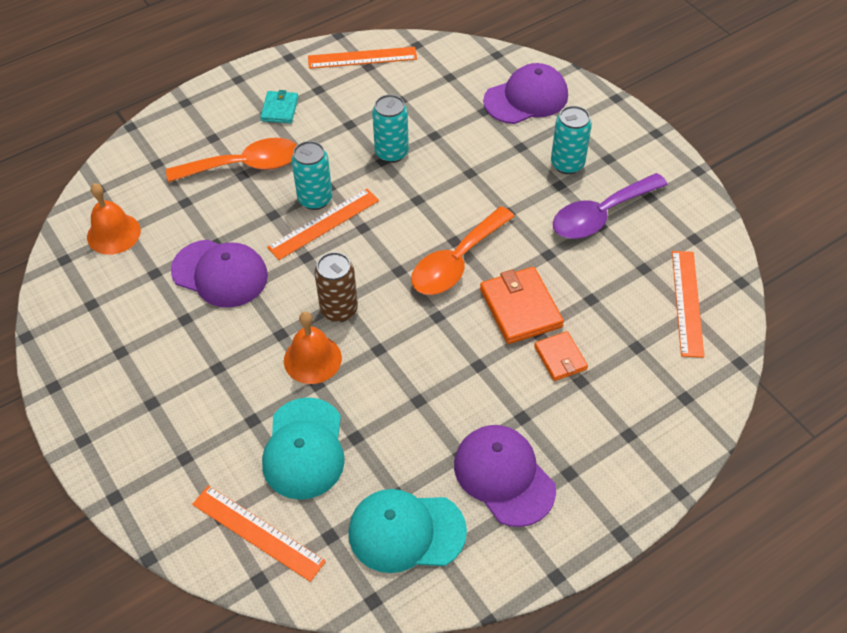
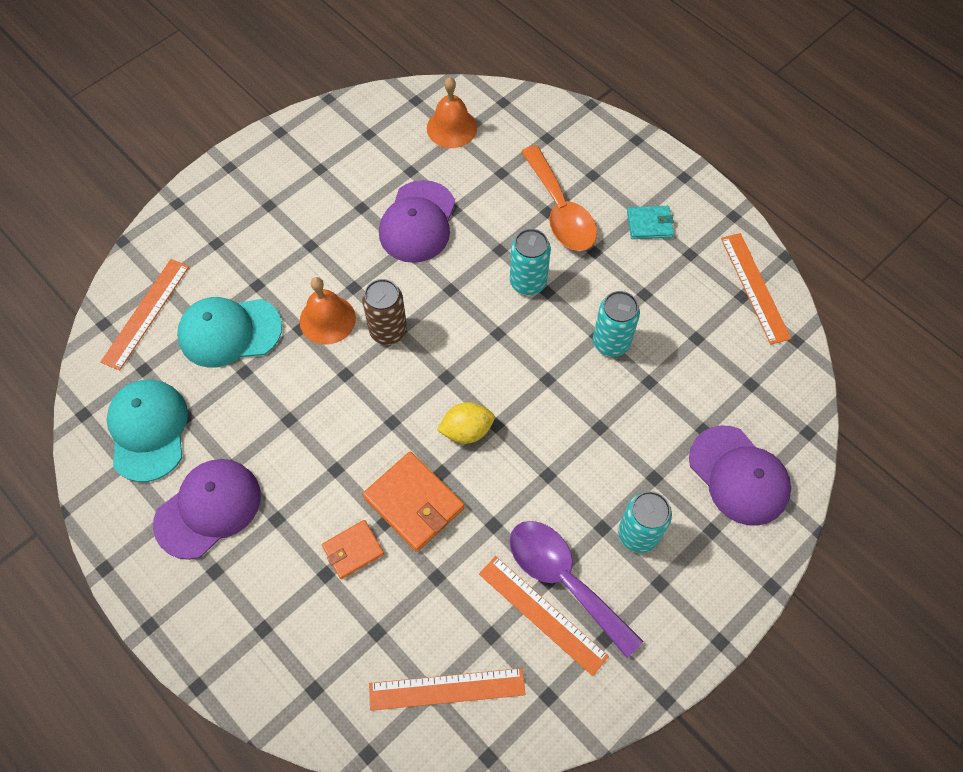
camera: 80 degrees right, 10 degrees up
orange ruler [267,189,379,260] -> orange ruler moved to [479,556,609,676]
orange spoon [411,206,515,295] -> yellow lemon [437,402,495,444]
orange wallet [480,267,564,344] -> orange wallet turned 75 degrees clockwise [362,452,464,552]

